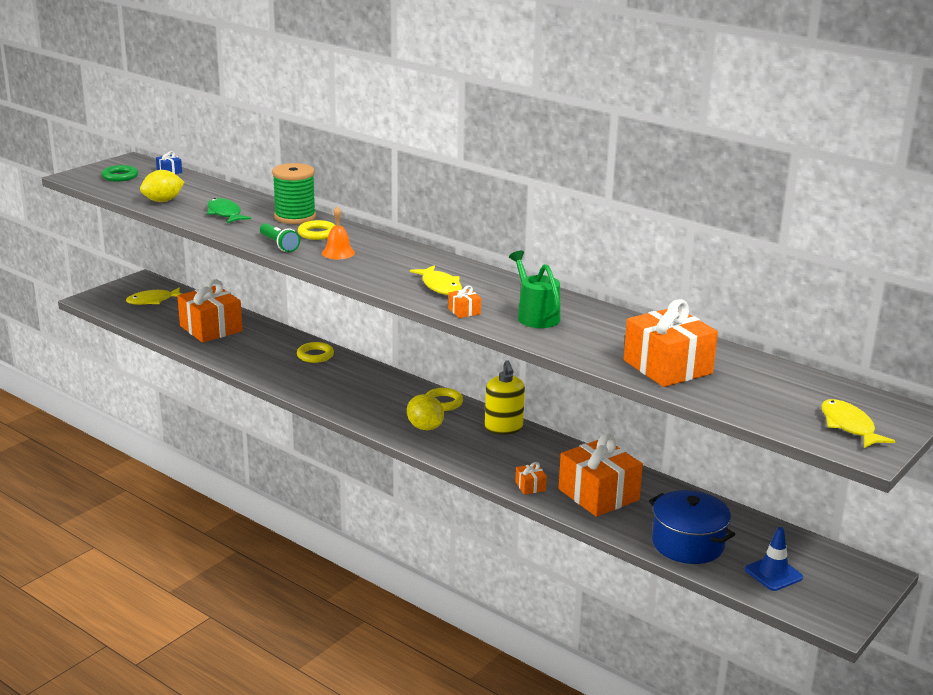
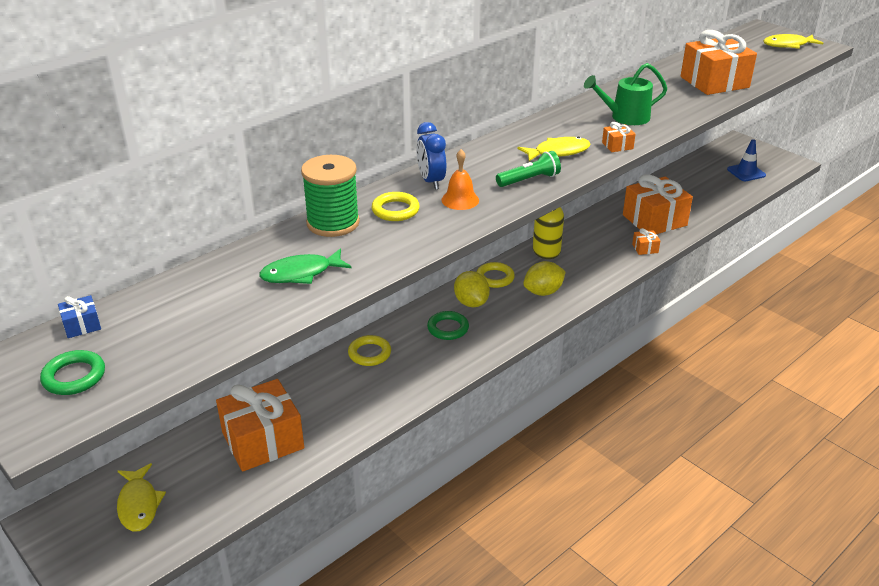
camera: 80 degrees left, 10 degrees up
yellow lemon [140,170,184,202] -> yellow lemon moved to [454,271,490,307]
green flashlight [260,223,300,252] -> green flashlight moved to [496,151,561,187]
blue pot [649,490,735,564] -> none
none -> blue clock [417,122,446,190]
none -> green ring [427,311,469,340]

